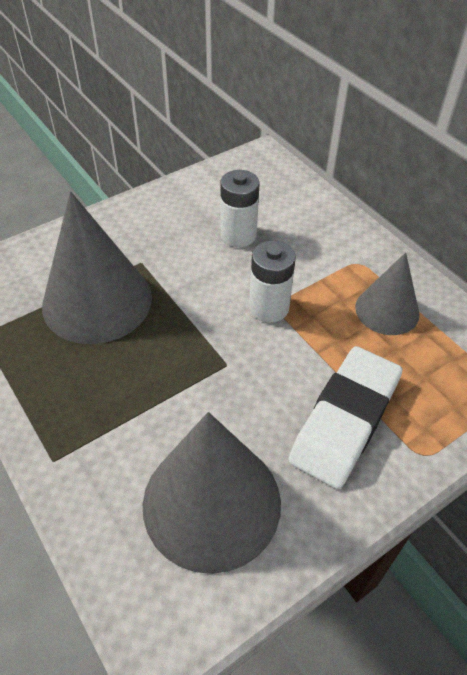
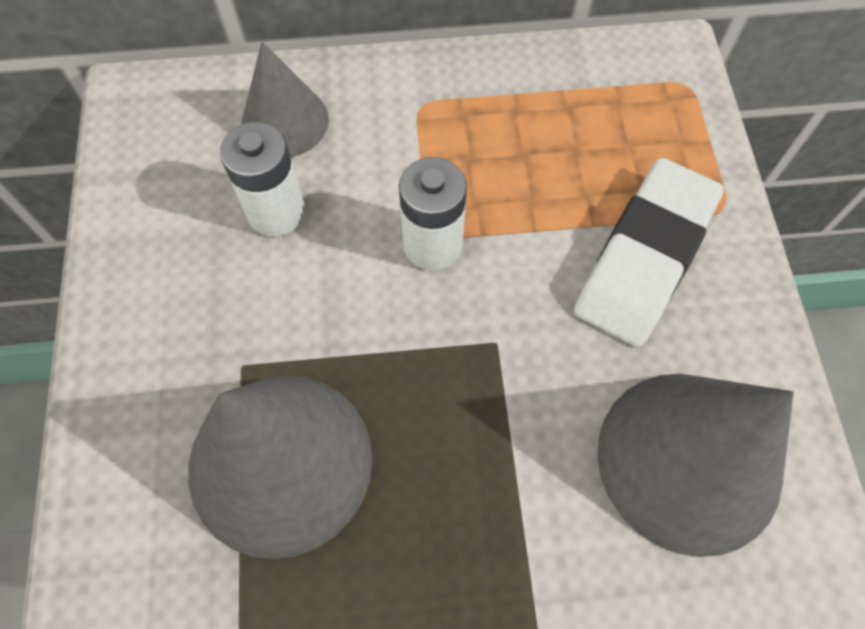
camera: 60 degrees left, 15 degrees up
white eraser [288,346,402,489] -> white eraser turned 60 degrees clockwise [574,158,724,347]
grey cone [355,252,420,335] -> grey cone moved to [242,41,329,157]

